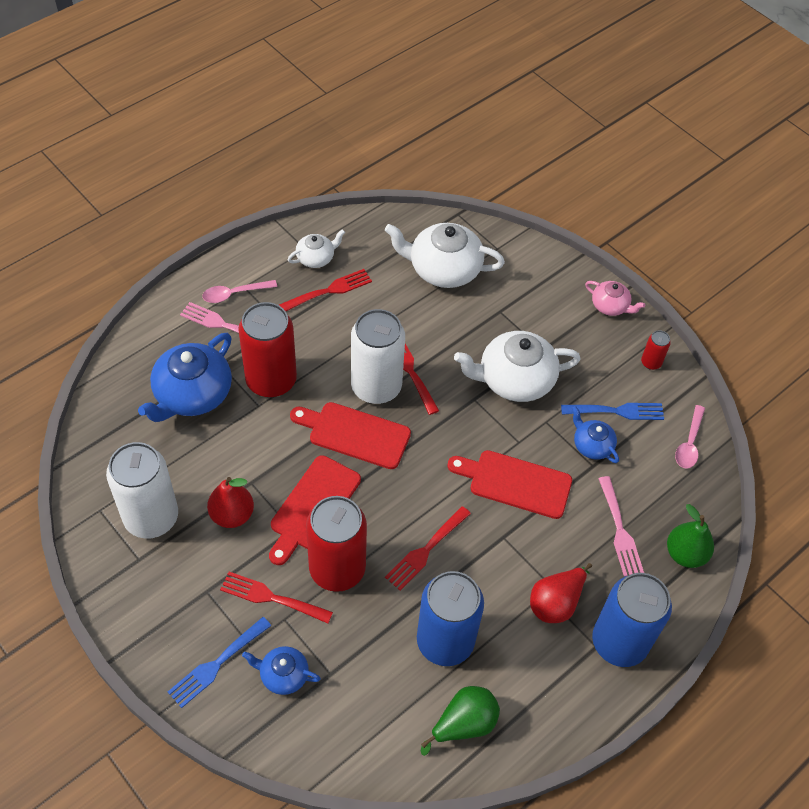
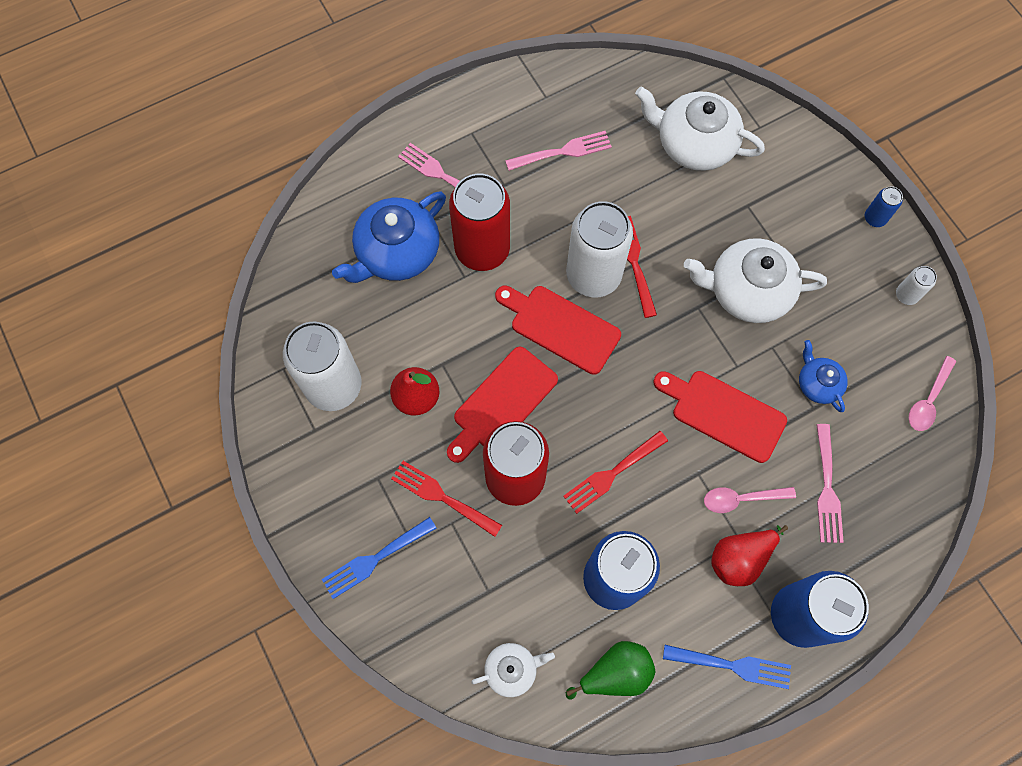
camera: 15 degrees right, 15 degrees up
pink spoon [202,280,277,303] -> pink spoon moved to [704,487,796,513]
blue teapot [242,646,321,695] -> none
red fork [279,269,372,311] -> pink fork [505,131,612,171]
white teapot [288,229,345,268] -> white teapot moved to [471,643,555,697]
blue fork [561,403,664,420] -> blue fork moved to [663,645,791,689]
pink teapot [585,281,645,316] -> blue can [865,186,903,227]
red can [641,330,671,370] -> white can [896,266,937,305]
green pear [667,504,714,568] -> none

